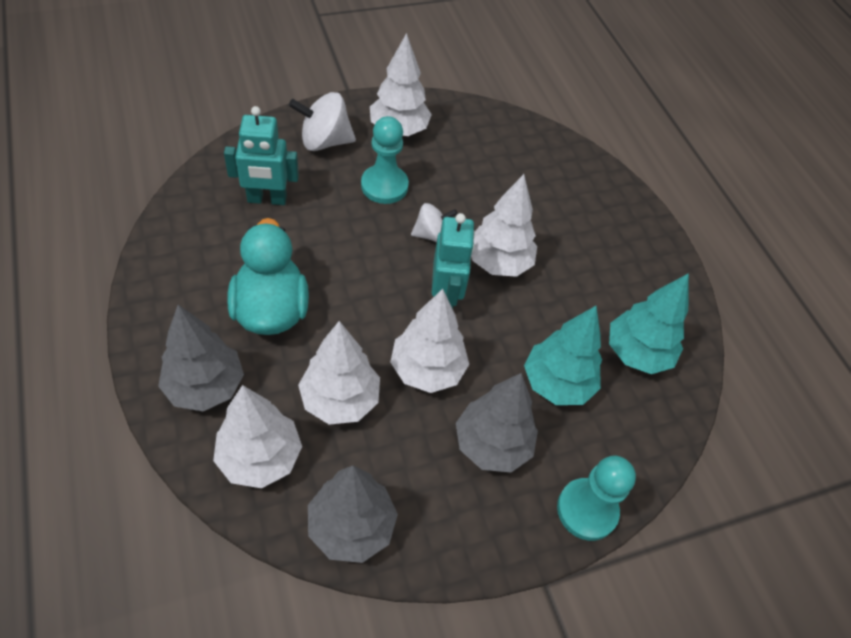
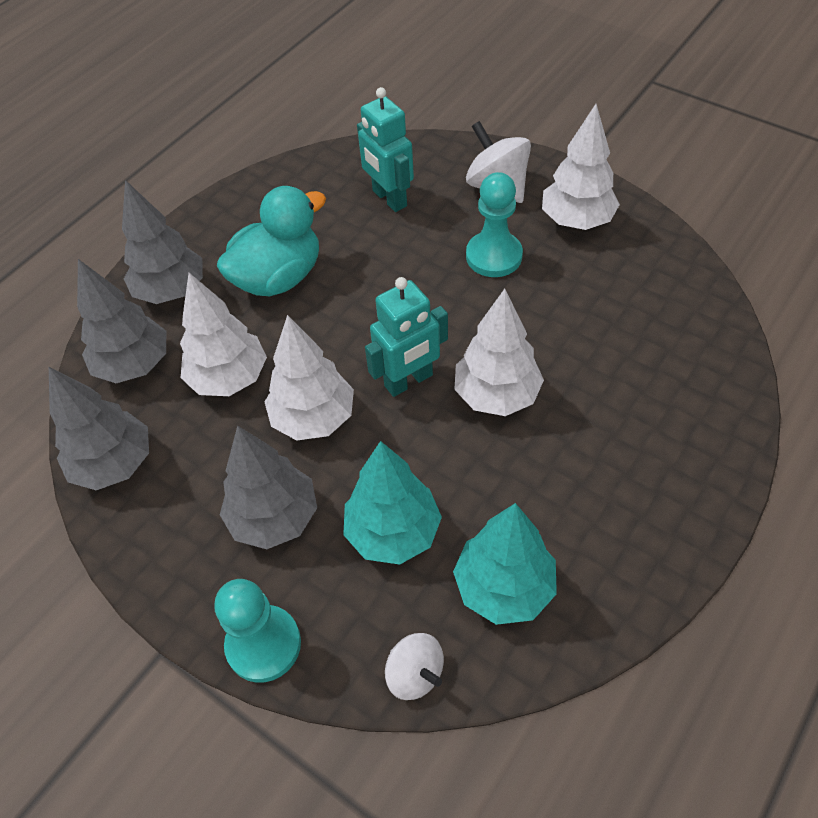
camera: 65 degrees right, 0 degrees up
white tree [213,385,302,488] -> grey tree [77,259,166,383]
white spinning top [411,203,458,242] -> white spinning top moved to [385,633,444,700]

